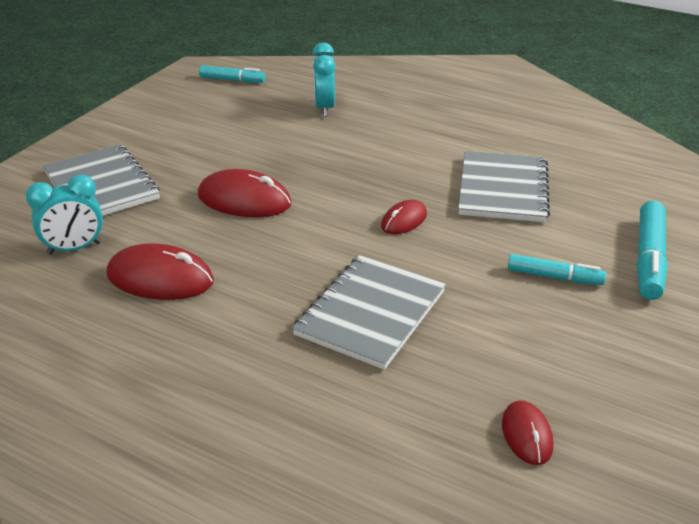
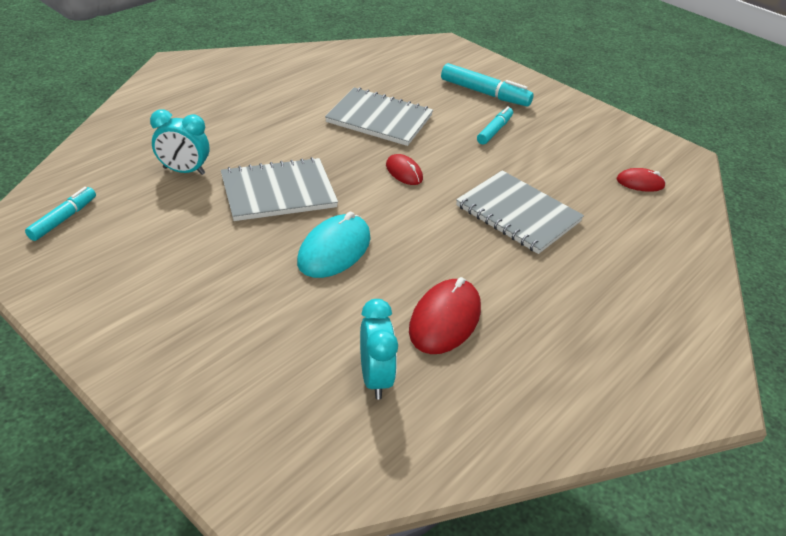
camera: 80 degrees left, 5 degrees up
grey notebook [43,144,160,215] -> grey notebook moved to [221,157,338,221]
red mouse [198,169,292,217] -> turquoise mouse [297,212,371,278]

